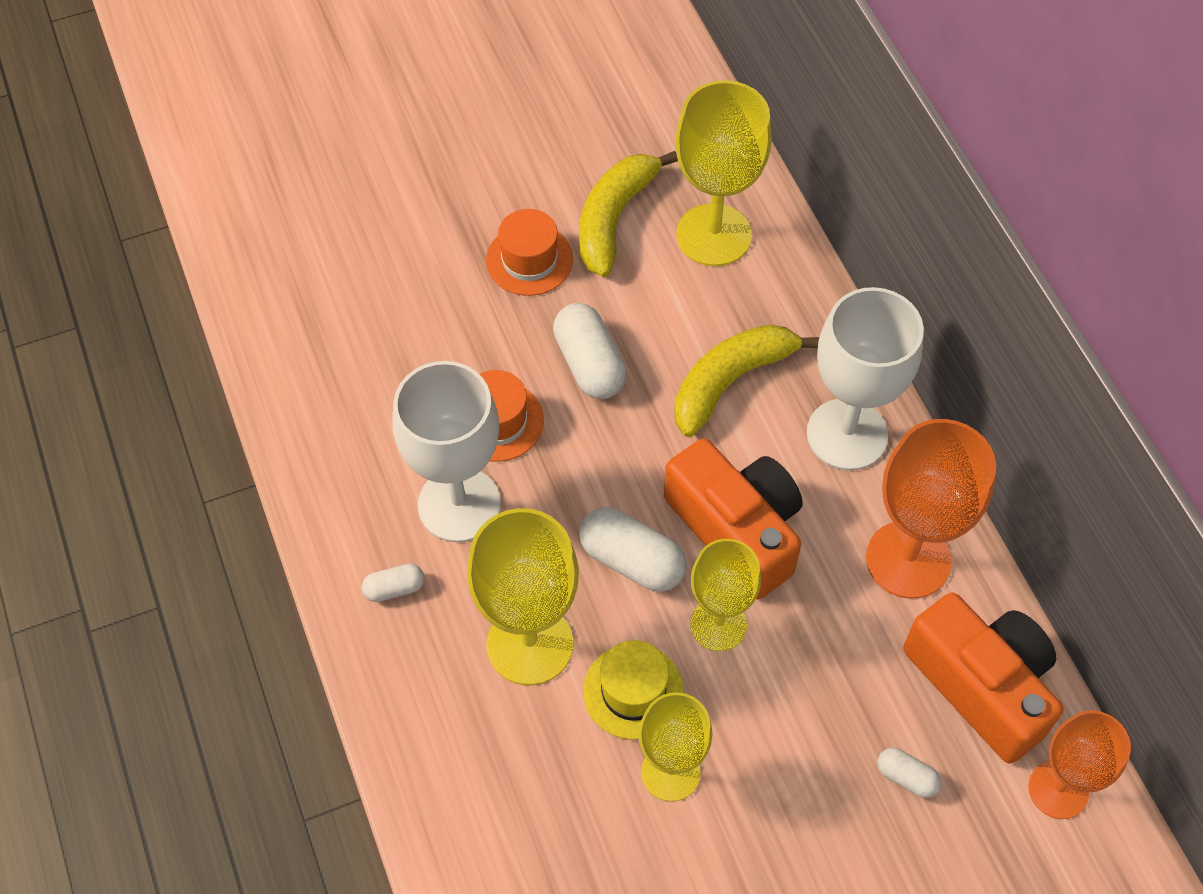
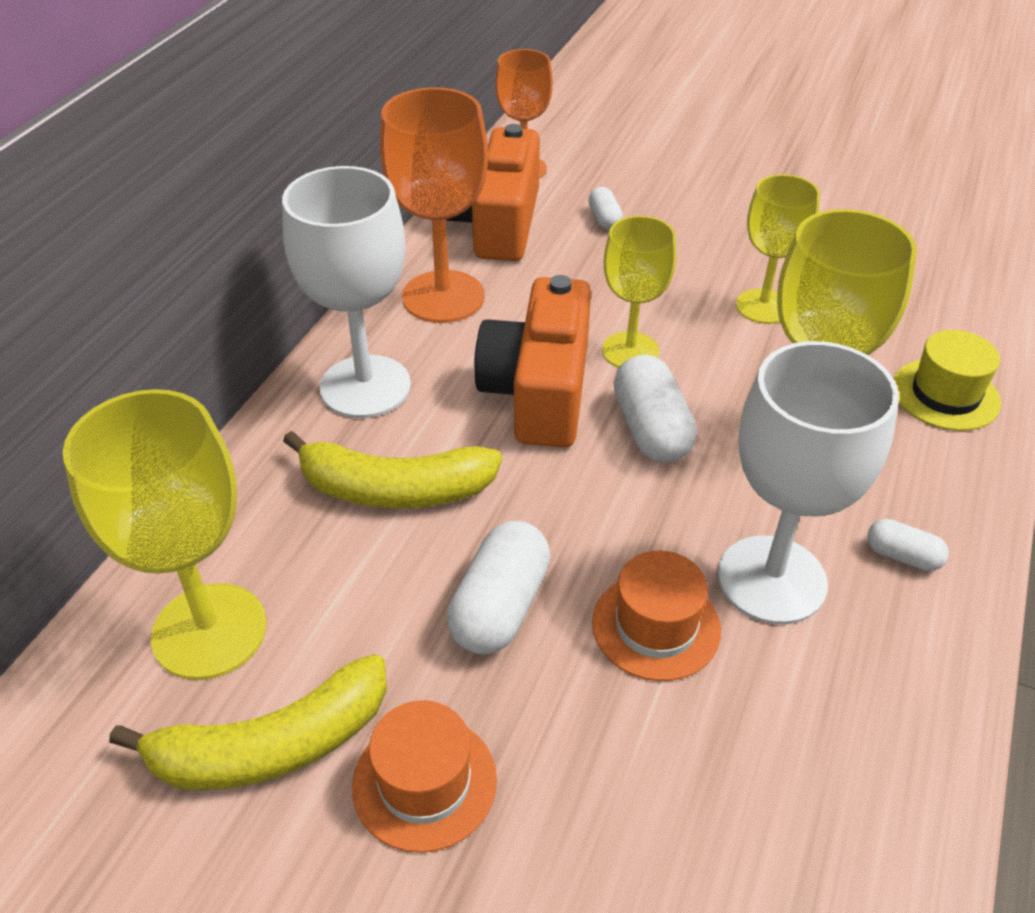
camera: 135 degrees left, 15 degrees down
yellow hat [583,640,684,740] -> yellow hat moved to [893,330,1001,431]

